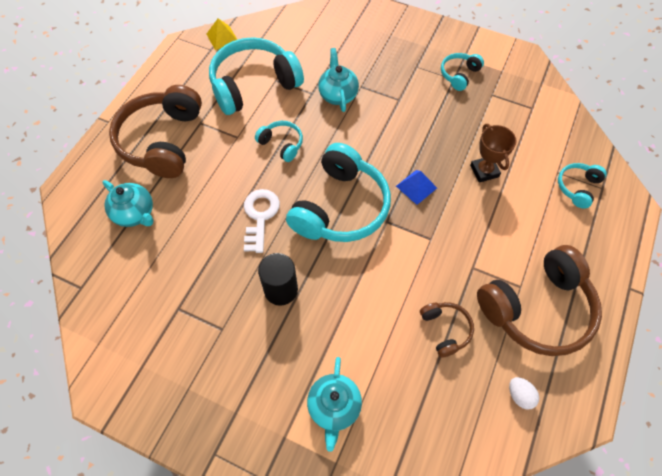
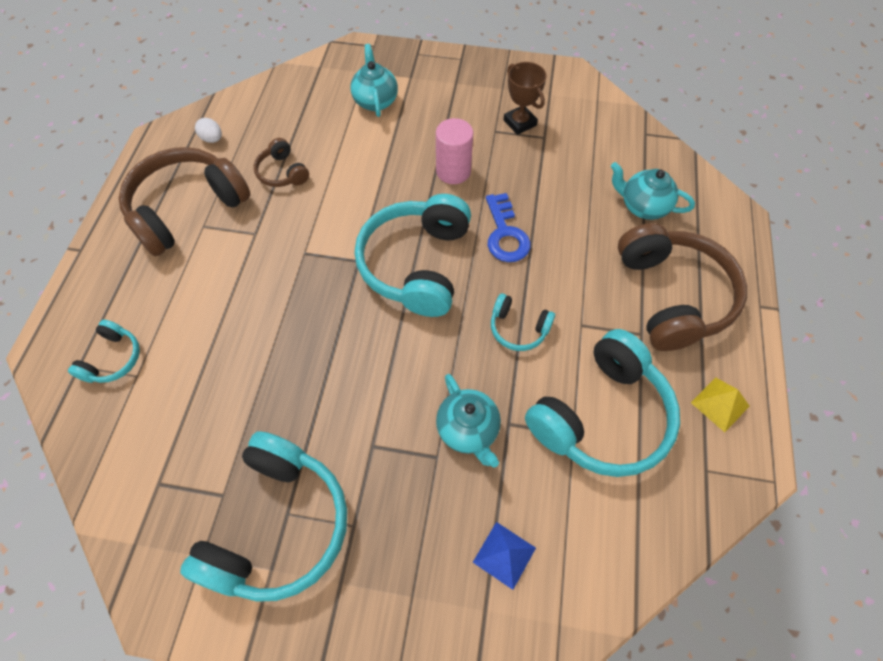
camera: 165 degrees right, 0 degrees up
yellow pyramid [207,18,237,50] -> yellow pyramid moved to [691,378,749,432]
white key [244,189,280,253] -> blue key [486,193,531,262]
black cylinder [258,253,298,306] -> pink cylinder [436,118,473,184]
blue pyramid [396,170,437,205] -> blue pyramid moved to [473,522,536,590]
turquoise headphones [441,53,484,91] -> turquoise headphones [180,431,347,602], size x2.09
brown trophy [470,124,516,183] -> brown trophy moved to [503,62,547,135]

